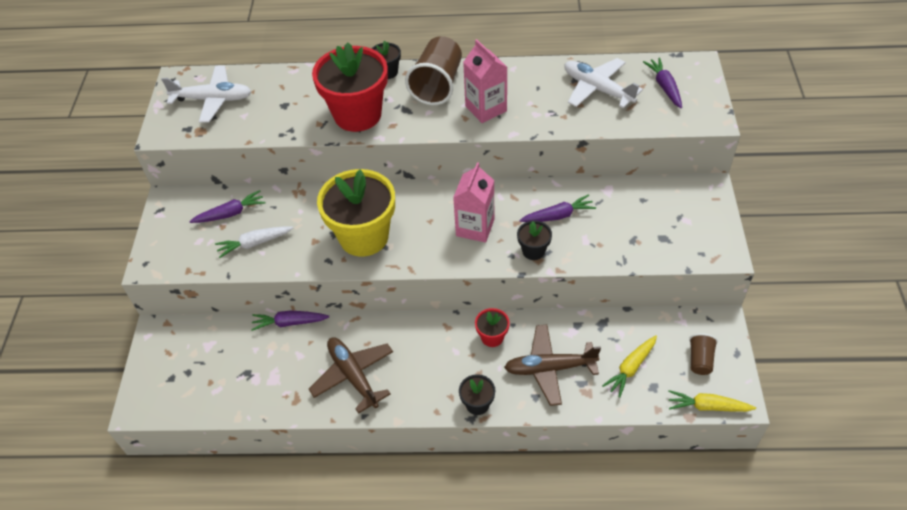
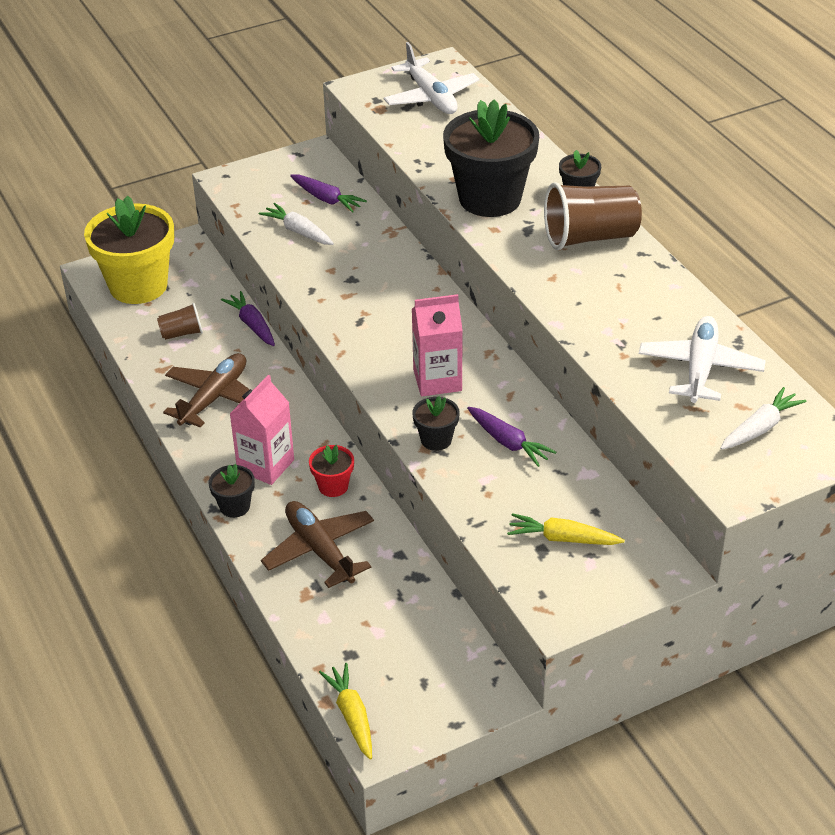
camera: 60 degrees right, 10 degrees down
red flower pot [312,42,388,132] -> black flower pot [443,100,539,217]
yellow flower pot [317,169,395,257] -> yellow flower pot moved to [84,195,174,304]
pink carton [463,39,507,123] -> pink carton moved to [230,375,294,485]
yellow carrot [602,335,657,397] -> yellow carrot moved to [507,513,625,545]
purple carrot [643,57,682,108] -> white carrot [720,387,807,450]
brown cup [689,333,718,375] -> brown cup moved to [157,303,203,340]

